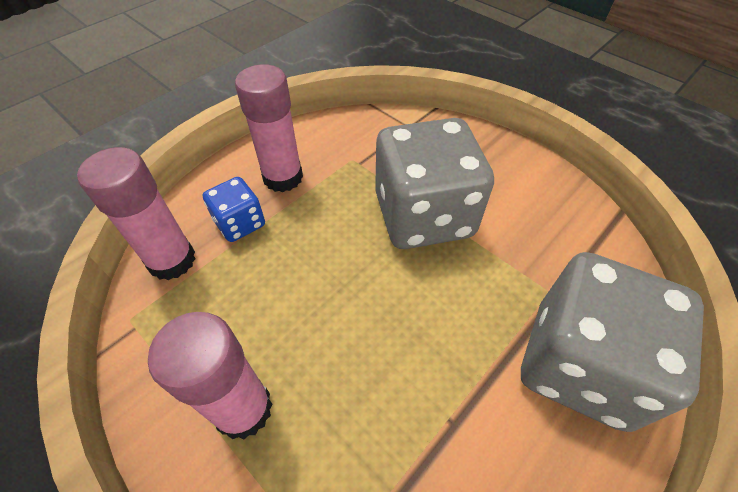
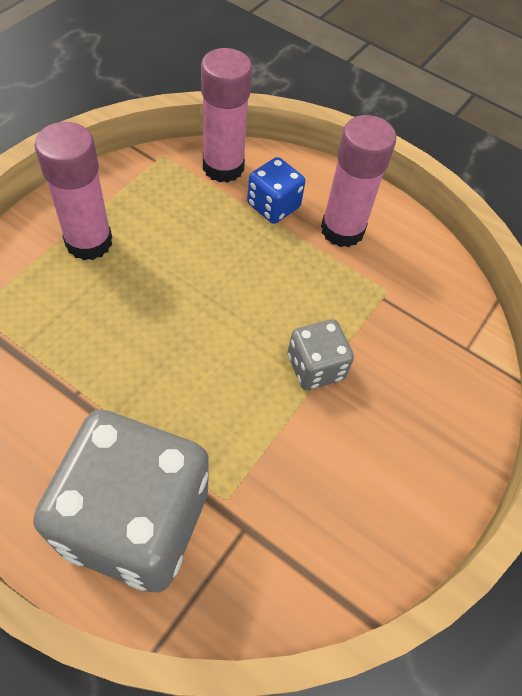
camera: 75 degrees right, 5 degrees up
grey dice [375,118,494,249] -> grey dice [288,319,354,390], size x0.48

